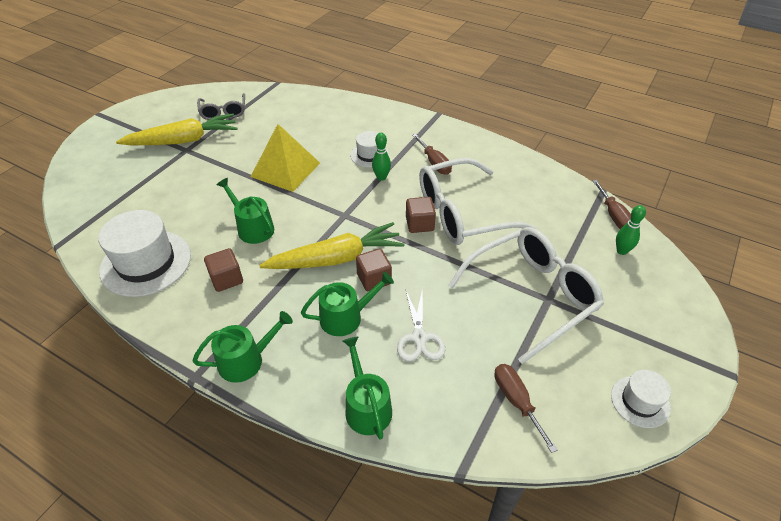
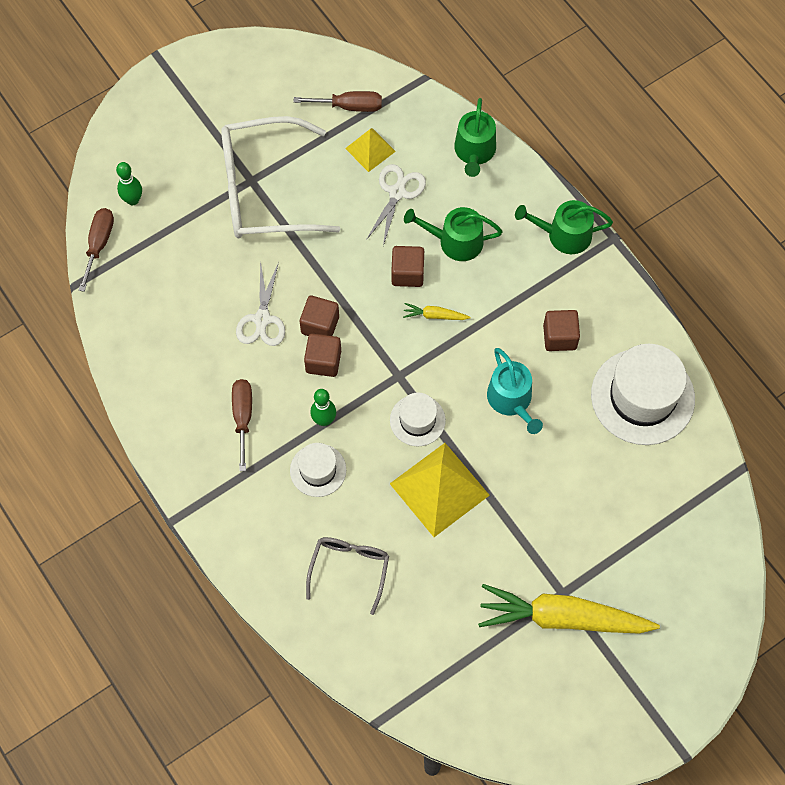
camera: 155 degrees left, 20 degrees up
grey glasses [197,93,245,120] -> grey glasses moved to [306,537,389,615]
green watering can [217,178,274,244] -> turquoise watering can [487,348,543,434]
yellow carrot [259,222,405,269] -> yellow carrot [403,303,470,320], size x0.41
white glasses [419,158,537,245] -> white scissors [236,261,285,346]
brown screwdriver [494,364,558,453] -> brown screwdriver turned 90 degrees counterclockwise [294,91,382,112]
white hat [611,370,671,428] -> white hat moved to [390,393,446,446]
none -> brown cube [304,333,341,377]
none -> yellow pyramid [345,128,396,172]

